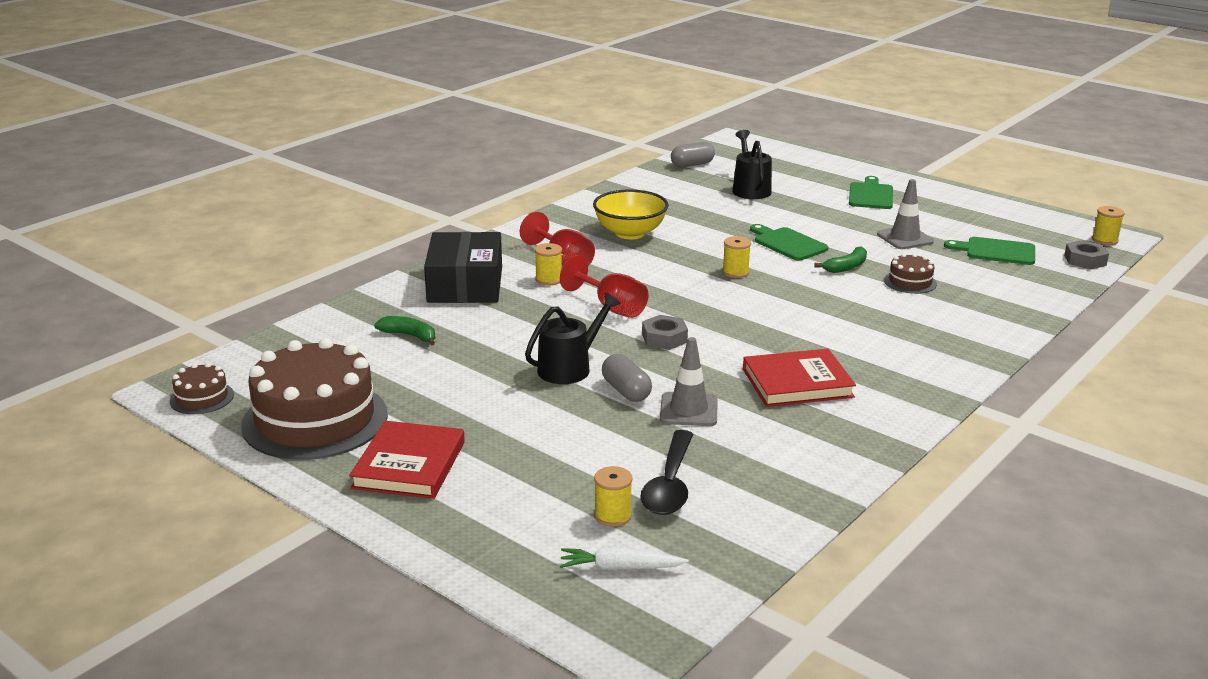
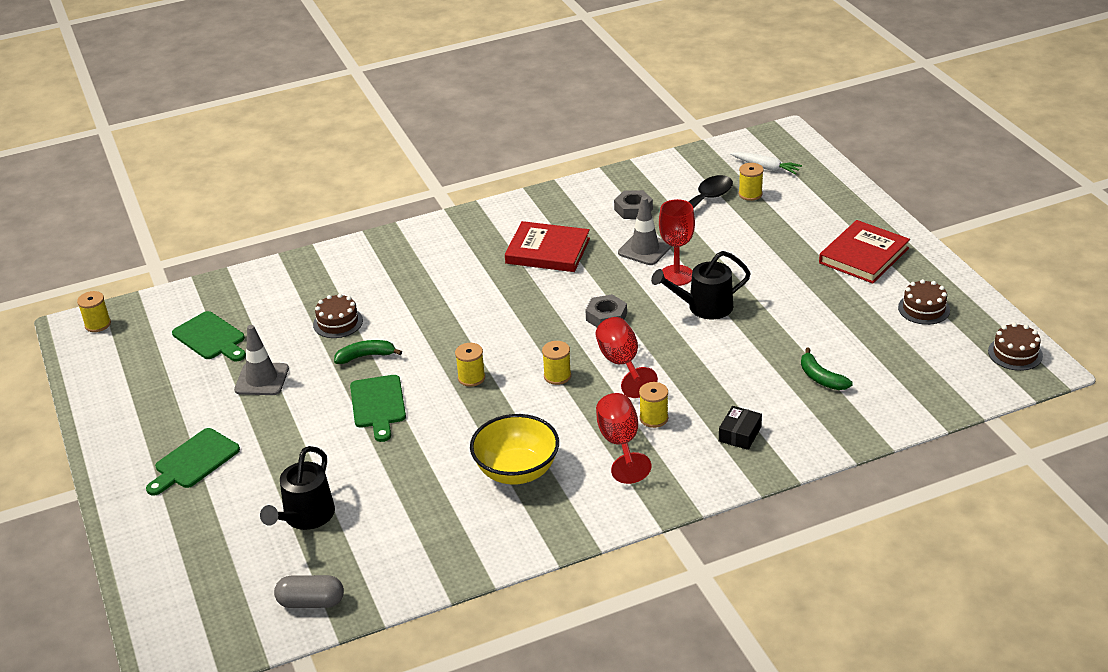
camera: 150 degrees left, 10 degrees up
brown cake [241,338,388,460] -> brown cake [898,279,950,325], size x0.44
black box [424,232,502,303] -> black box [719,406,762,450], size x0.43
grey capsule [602,354,652,402] -> red goblet [659,199,695,286]
grey nut [1064,240,1109,269] -> grey nut moved to [614,190,653,219]
none -> yellow spool [542,341,571,385]

